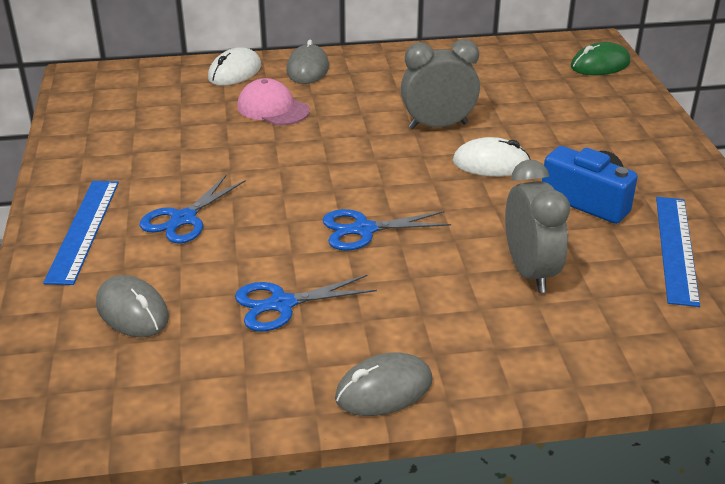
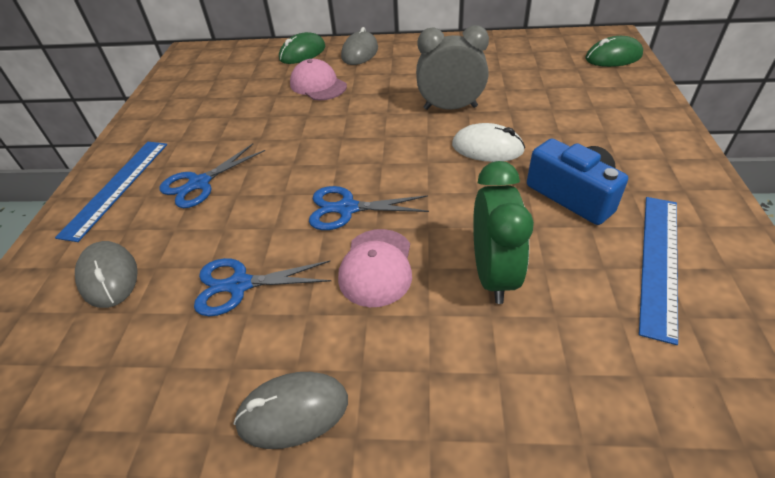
camera: 15 degrees right, 10 degrees up
white mouse [208,47,261,86] -> green mouse [279,32,325,64]
grey clock [505,160,570,293] -> green clock [473,161,534,304]
none -> pink cap [338,229,412,307]

